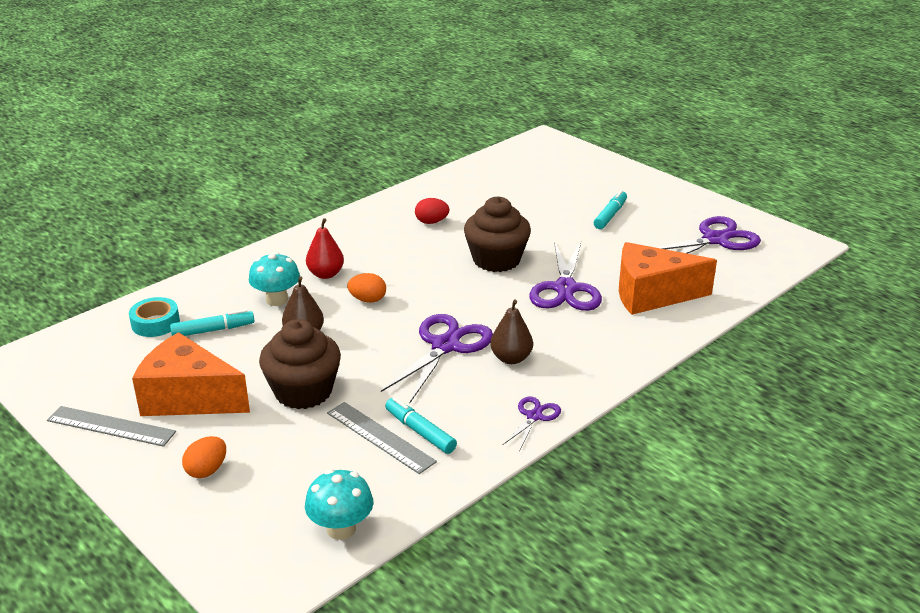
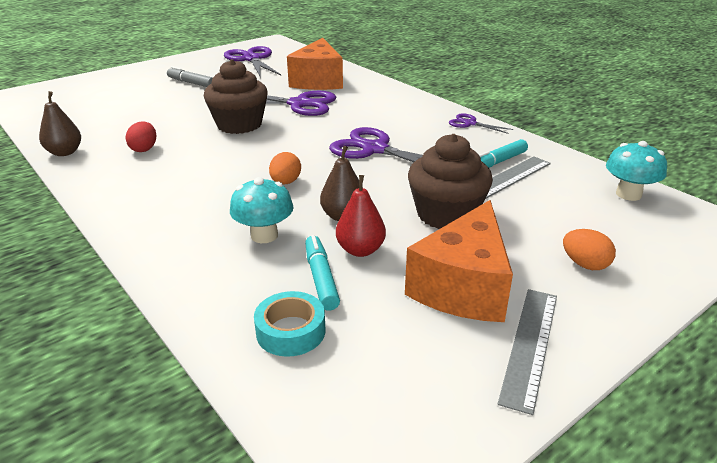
camera: 85 degrees left, 0 degrees up
red pear [306,218,344,279] -> red pear moved to [336,175,386,257]
brown pear [490,300,533,364] -> brown pear moved to [39,91,81,156]
turquoise marker [594,190,627,229] -> grey marker [167,66,213,87]

